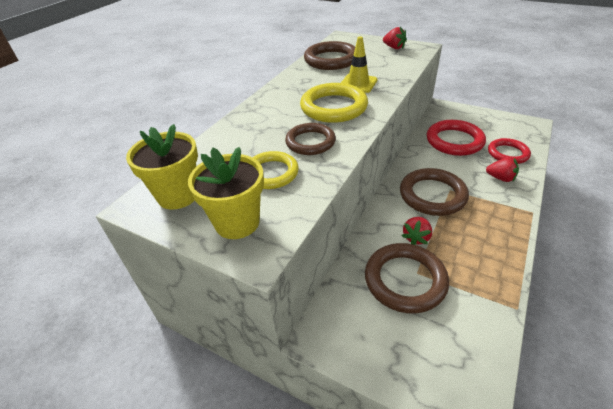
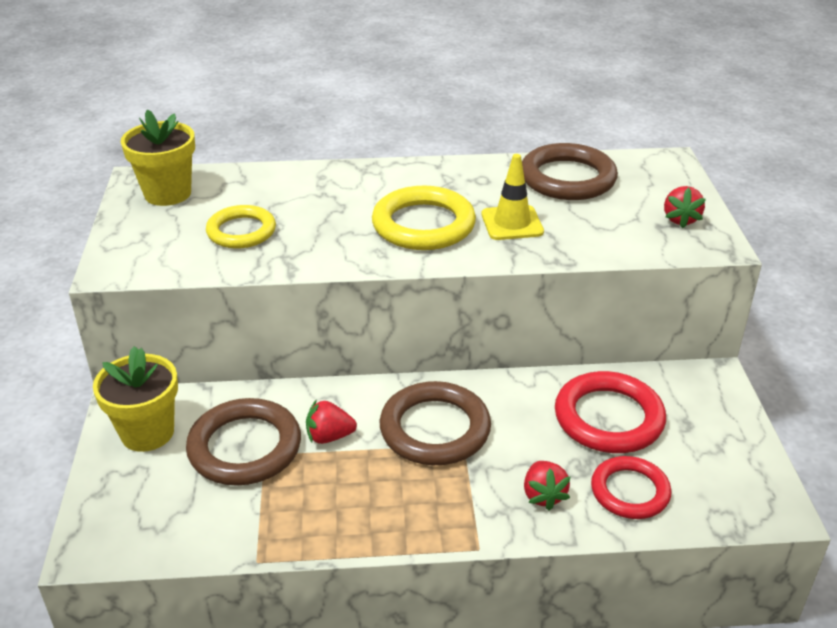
camera: 55 degrees right, 5 degrees down
yellow flower pot [188,147,264,239] -> yellow flower pot moved to [93,346,178,452]
brown ring [285,123,336,155] -> none

